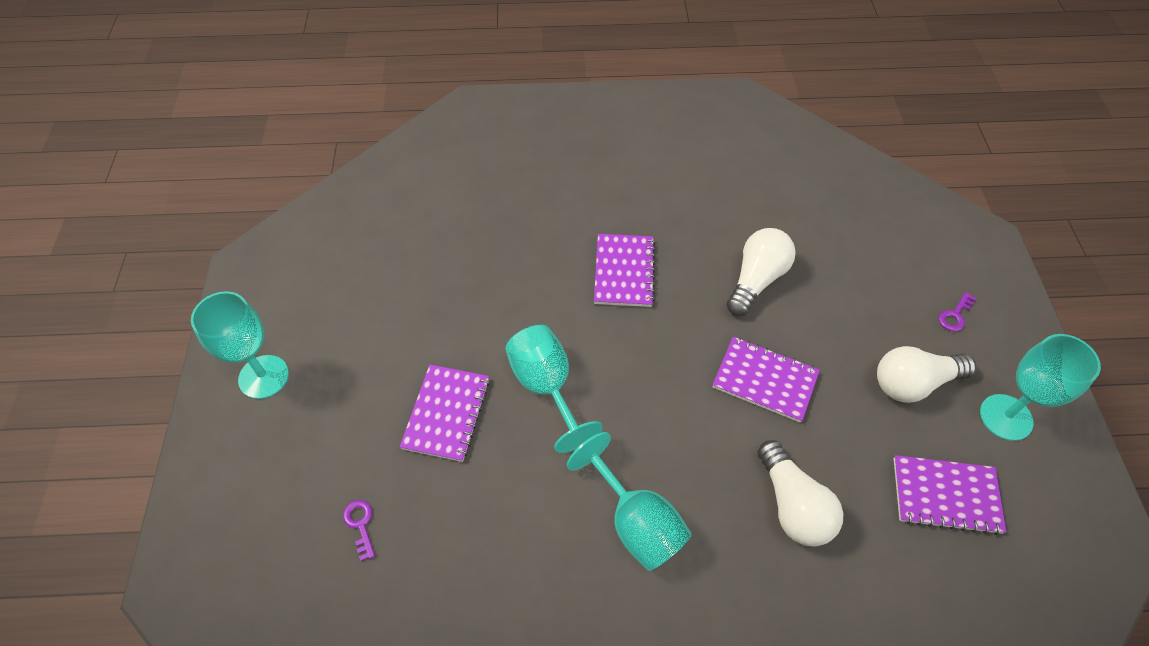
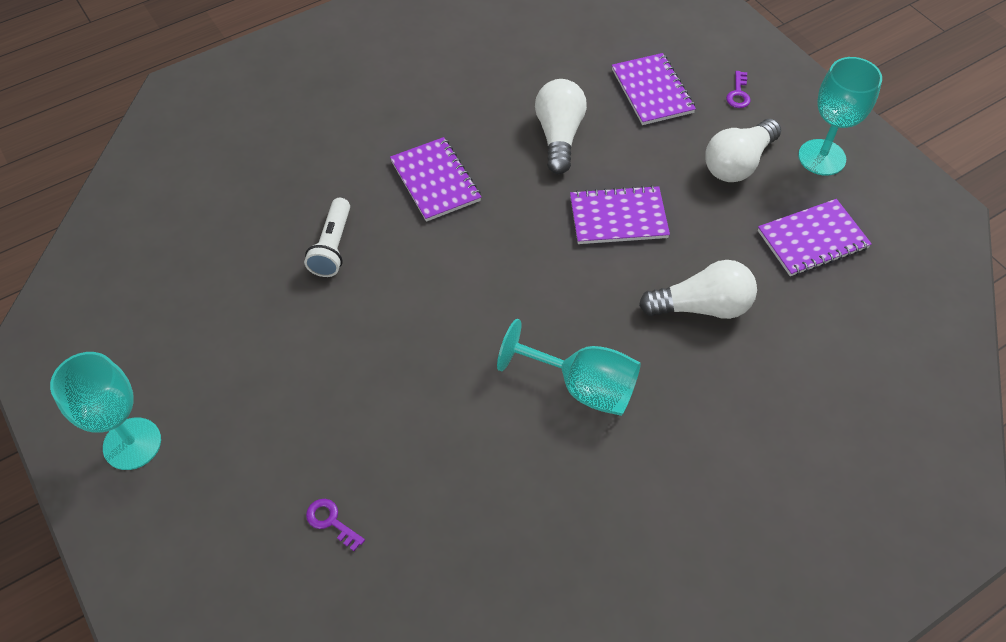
camera: 30 degrees left, 0 degrees up
purple notebook [400,364,490,462] -> purple notebook moved to [612,53,696,125]
turquoise goblet [505,325,603,453] -> none
white light bulb [758,440,843,547] -> white light bulb turned 45 degrees counterclockwise [639,260,757,319]
none -> white flashlight [304,198,350,277]

